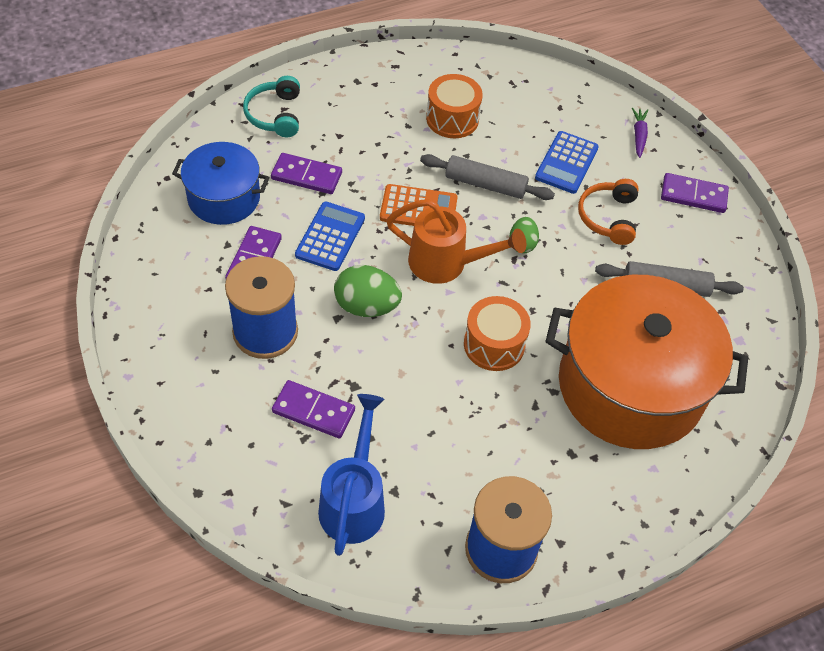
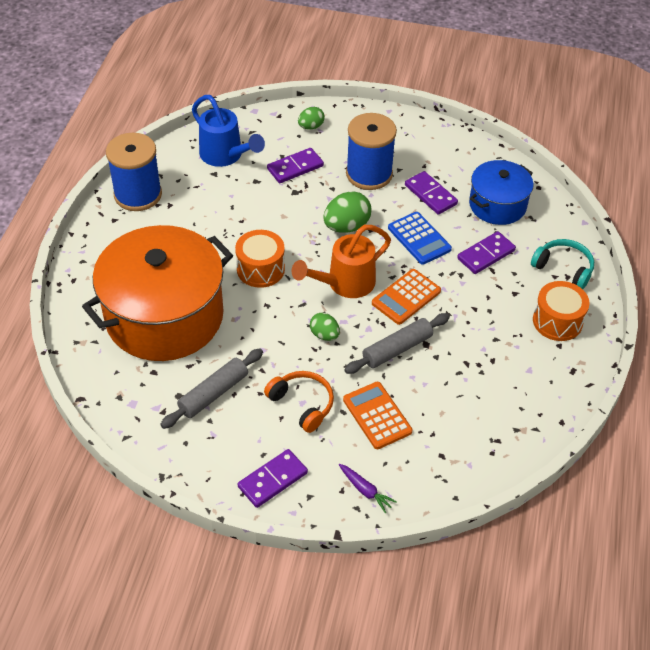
camera: 130 degrees right, 5 degrees down
orange drum [426,74,483,138] -> orange drum moved to [533,281,590,341]
blue calculator [535,131,599,194] -> orange calculator [343,382,413,449]
none -> green egg [298,107,325,130]

